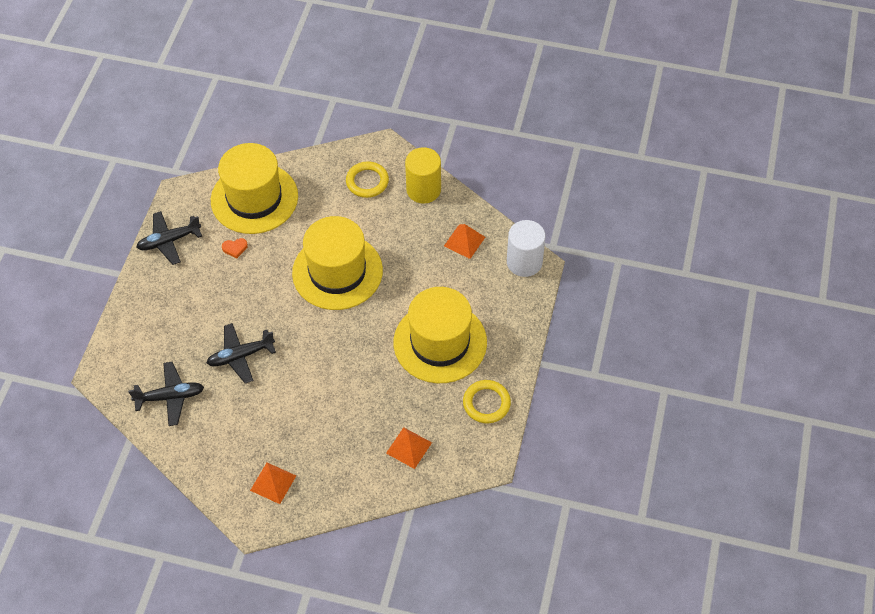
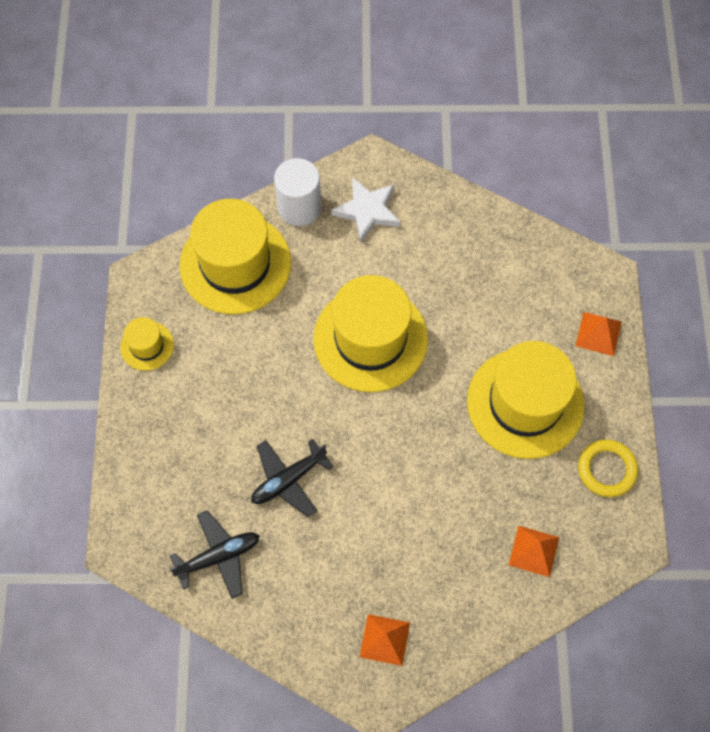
camera: 15 degrees left, 10 degrees up
black plane [136,211,202,265] -> yellow hat [120,317,174,371]
orange heart [222,238,248,258] -> none
yellow ring [346,161,389,198] -> white star [331,177,400,242]
yellow cylinder [405,147,441,203] -> none
orange pyramid [444,224,485,259] -> orange pyramid moved to [575,312,622,356]
white cylinder [507,220,545,277] -> white cylinder moved to [274,158,321,226]

